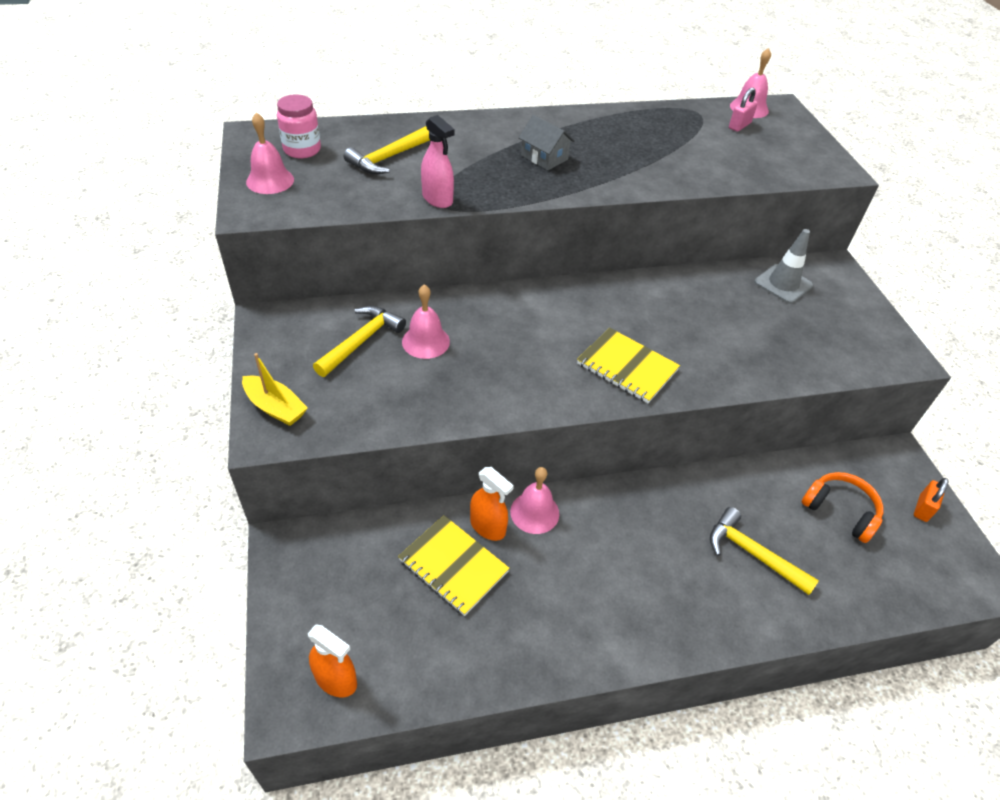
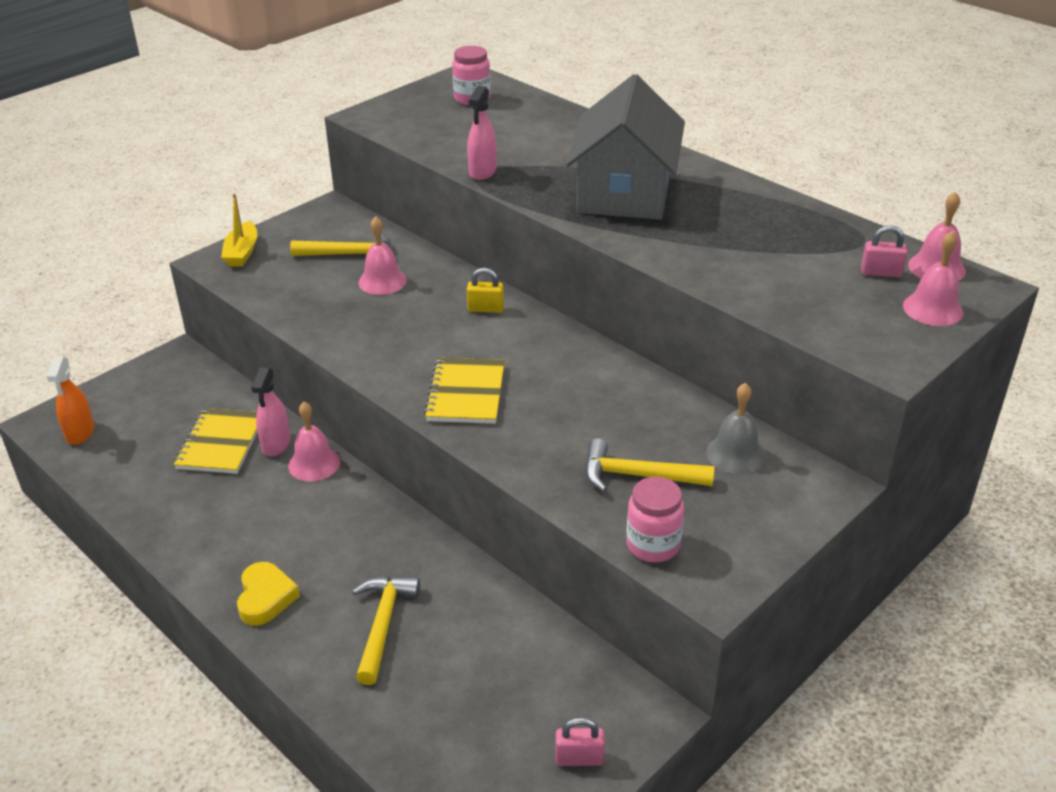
camera: 60 degrees right, 10 degrees down
pink bell [246,112,294,194] -> pink bell moved to [903,231,963,326]
yellow hammer [344,126,430,174] -> yellow hammer moved to [585,438,715,492]
orange spray bottle [470,467,514,541] -> pink spray bottle [251,367,290,457]
grey house [518,115,575,170] -> grey house [566,74,685,220], size x2.36
grey traffic cone [754,229,813,304] -> grey bell [706,383,766,474]
orange headphones [802,472,883,543] -> none
orange padlock [914,478,949,522] -> pink padlock [555,717,605,766]
none -> yellow heart [237,562,300,626]
none -> yellow padlock [467,268,504,313]
none -> pink jar [626,477,684,562]

